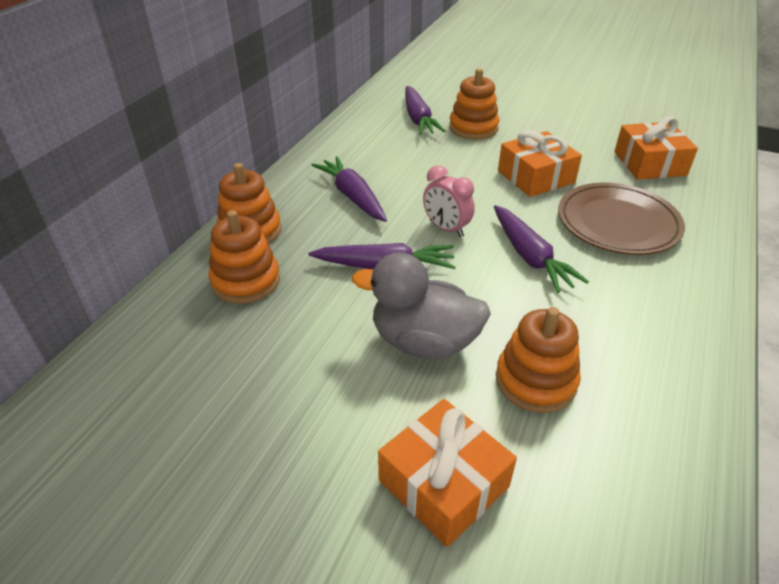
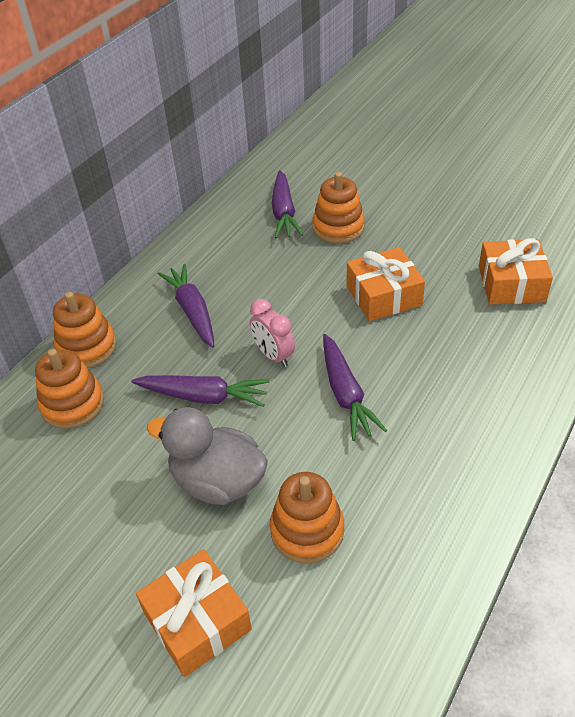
camera: 10 degrees right, 5 degrees up
brown plate [558,183,685,255] -> none

